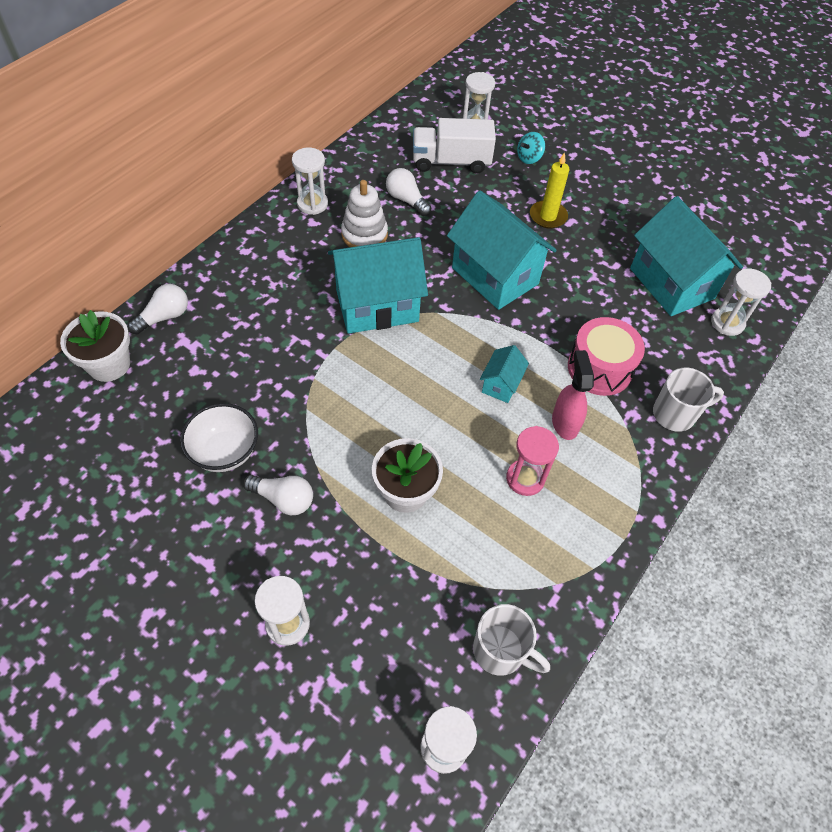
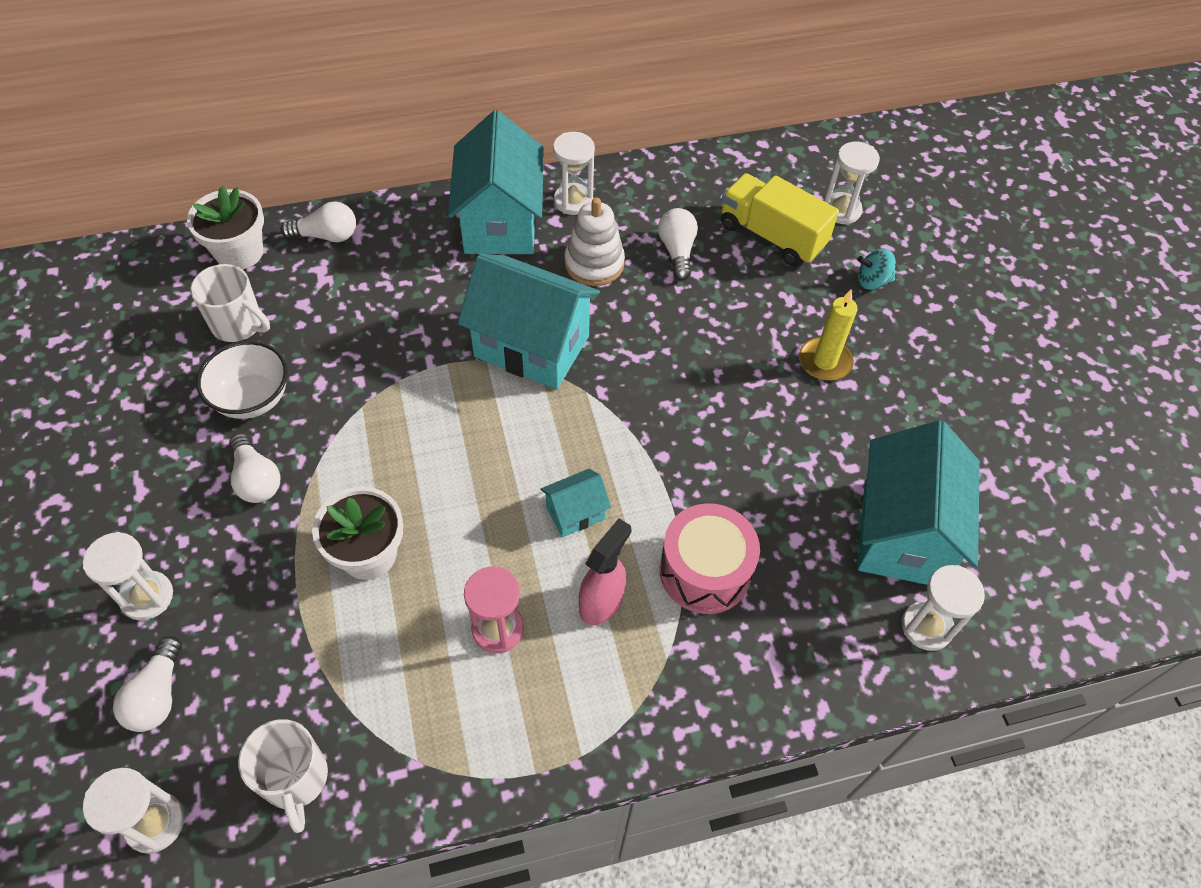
camera: 40 degrees right, 0 degrees up
white truck [413,118,496,173] -> yellow truck [721,173,839,266]
turquoise house [447,191,557,310] -> turquoise house moved to [448,110,544,254]
white mug [653,368,724,432] -> white mug moved to [190,264,270,342]
none -> white light bulb [113,636,182,732]

